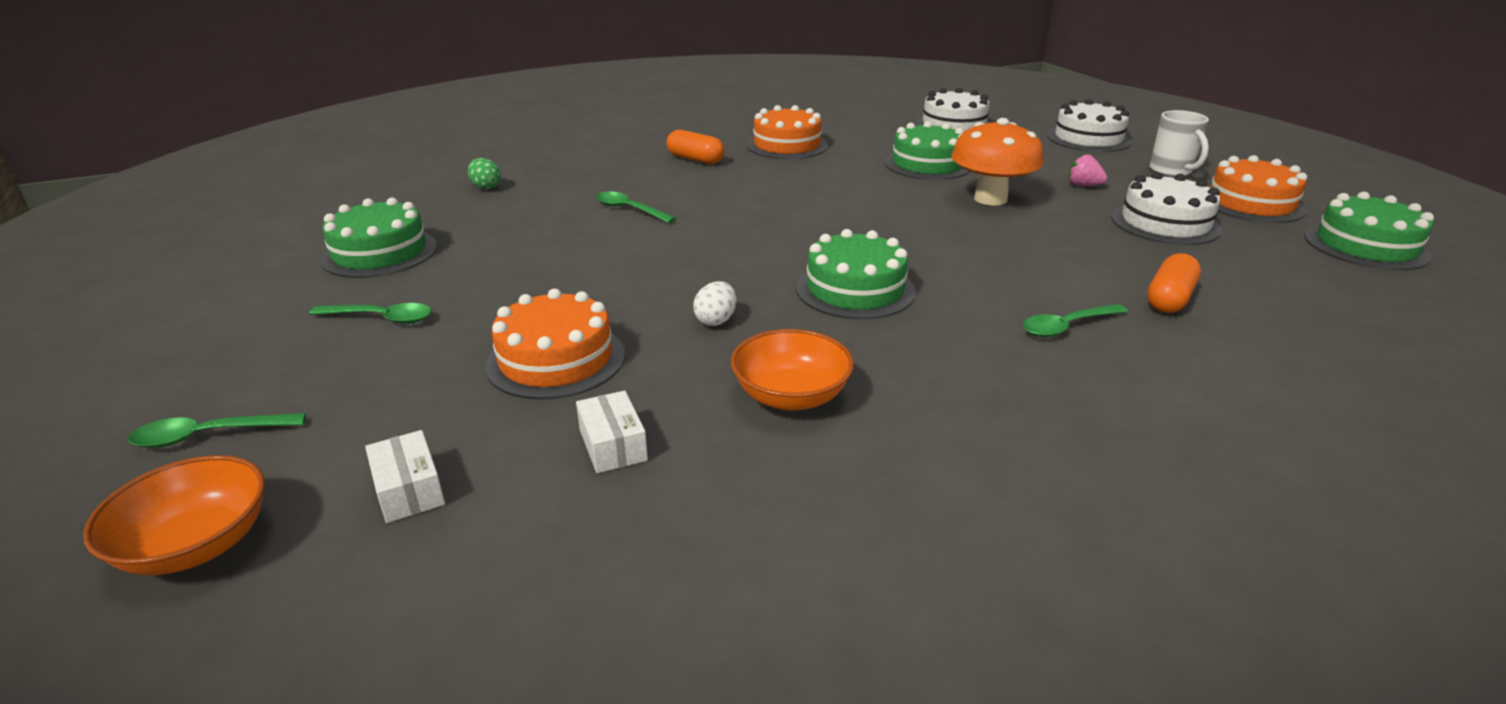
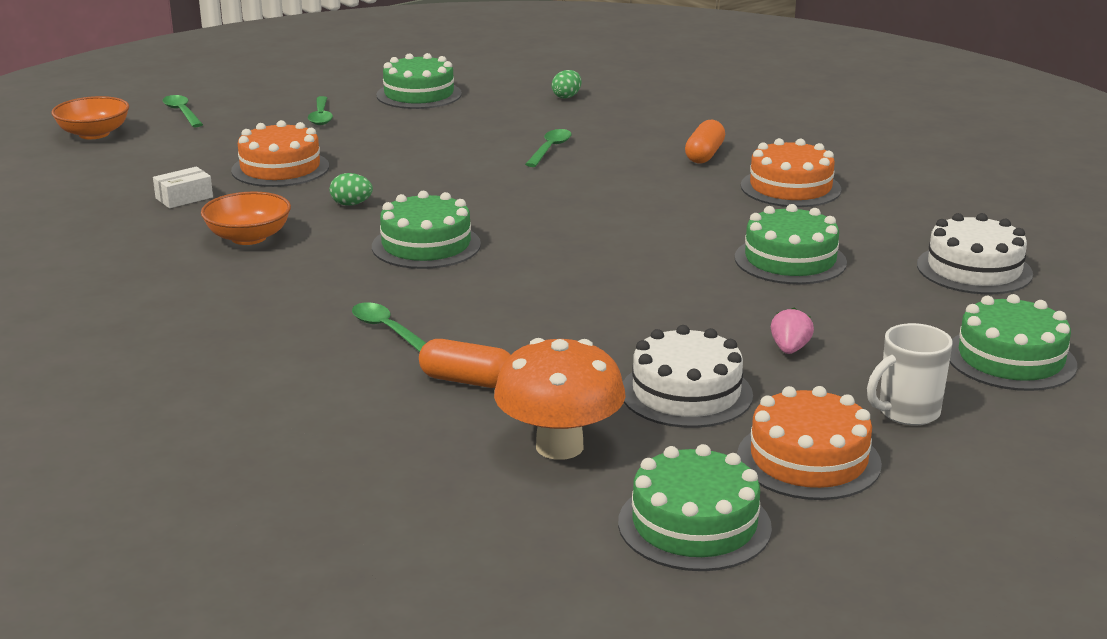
camera: 75 degrees right, 5 degrees down
white box [365,430,445,523] -> none
white egg [693,281,736,326] -> green egg [330,173,373,206]
orange mushroom [951,118,1044,205] -> orange mushroom moved to [494,338,626,460]
white cake [1047,99,1131,152] -> green cake [950,294,1077,391]

